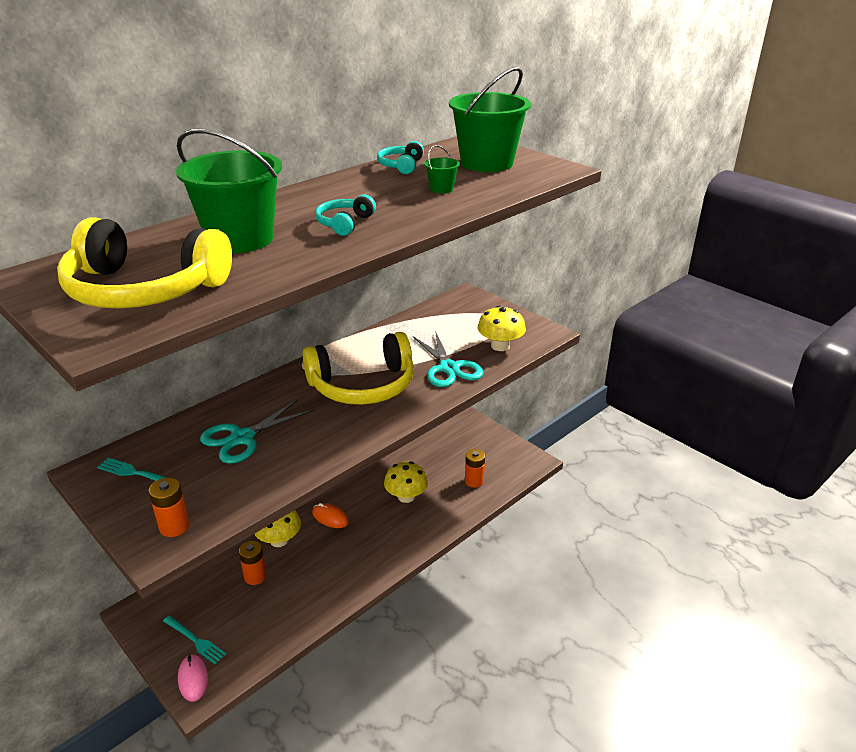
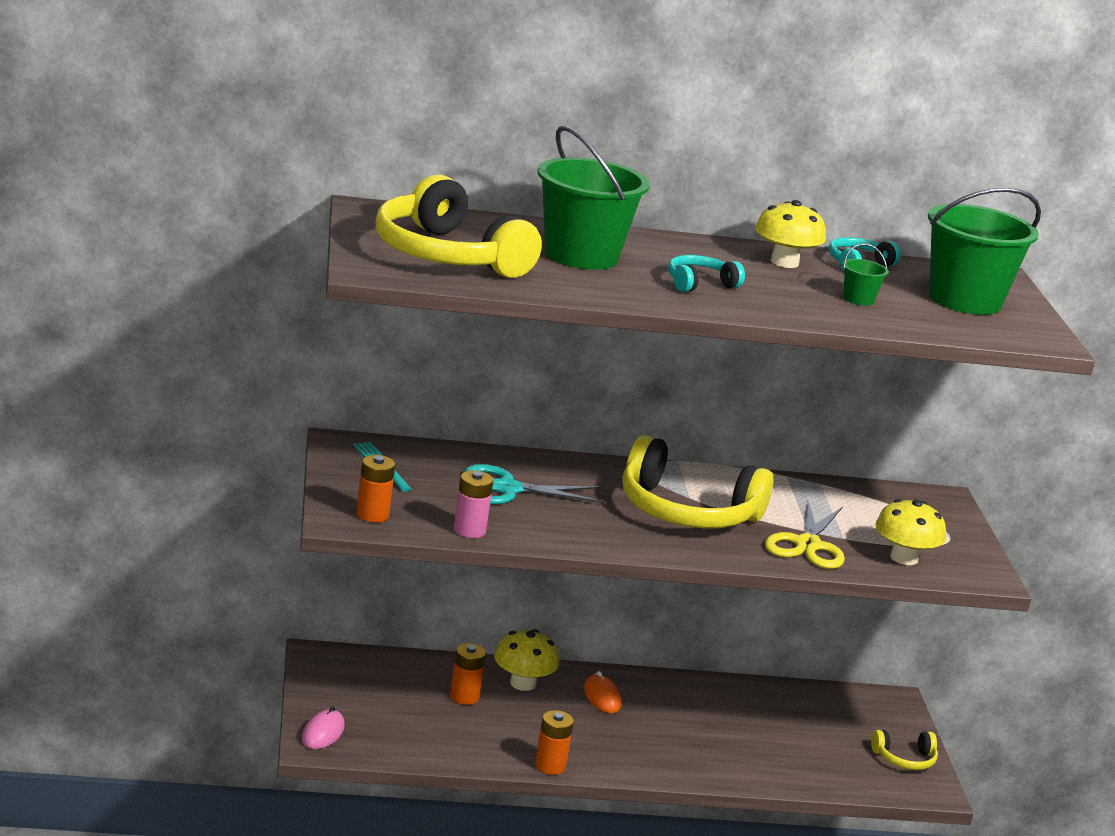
camera: 35 degrees right, 10 degrees down
turquoise fork [163,616,226,664] -> none
yellow mushroom [384,461,428,503] -> yellow mushroom moved to [755,200,826,268]
turquoise scissors [413,331,483,387] -> yellow scissors [765,501,845,569]
orange battery [465,449,485,488] -> orange battery moved to [535,710,574,775]
none -> pink battery [454,470,493,538]
none -> yellow headphones [871,730,938,770]

